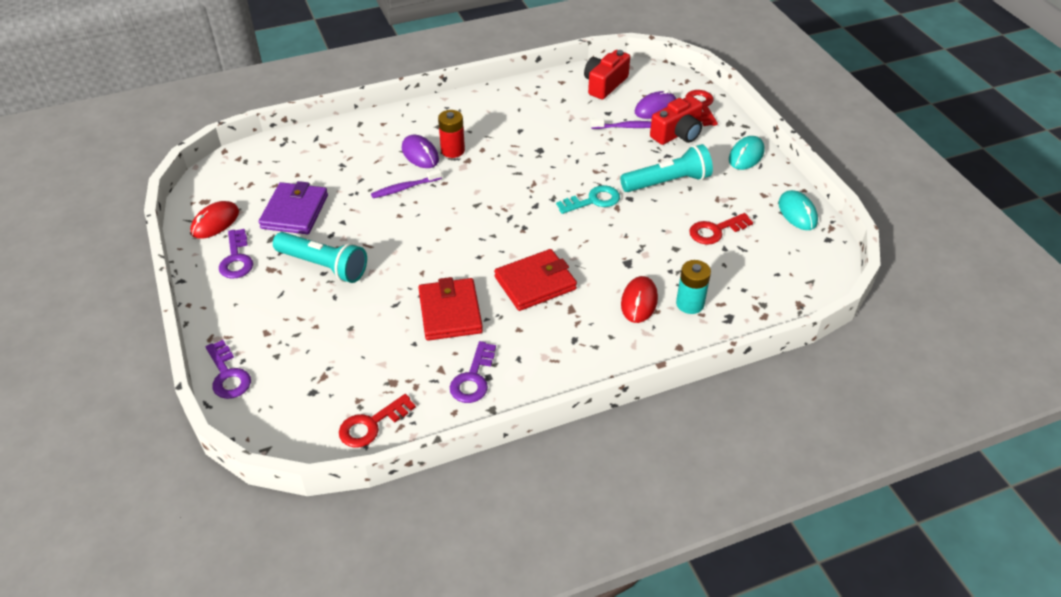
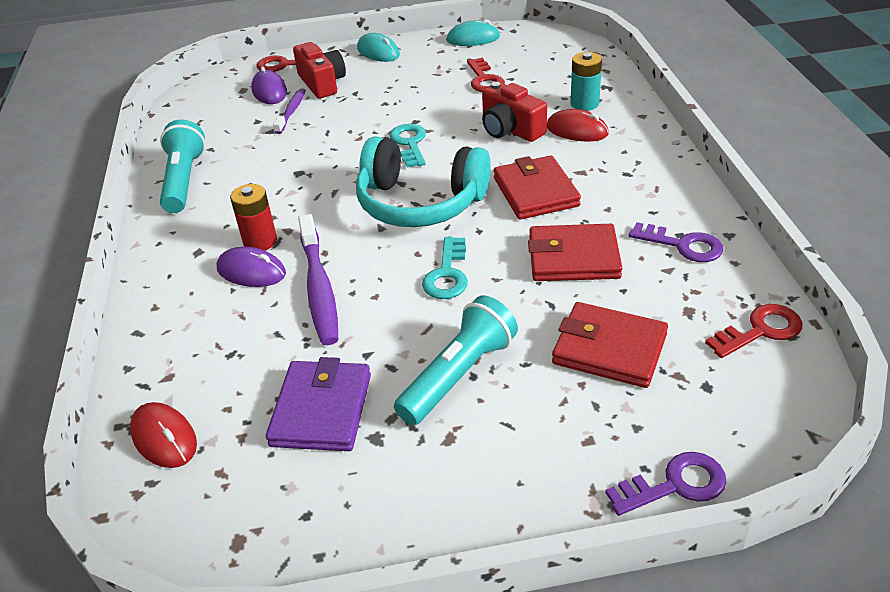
camera: 75 degrees left, 5 degrees down
red mouse [190,201,239,239] -> red mouse moved to [130,402,197,468]
purple key [219,229,253,279] -> none
purple wallet [259,181,328,234] -> purple wallet turned 75 degrees clockwise [266,357,371,451]
red key [339,394,416,448] -> red key turned 90 degrees counterclockwise [705,304,802,358]
purple toothbrush [371,169,442,198] -> purple toothbrush [298,214,338,345], size x1.68
purple mouse [402,135,439,168] -> purple mouse turned 45 degrees clockwise [216,247,286,287]
red camera [584,50,630,100] -> red camera moved to [482,82,547,142]
turquoise flashlight [620,144,713,192] -> turquoise flashlight moved to [160,120,206,213]
none -> turquoise headphones [356,136,491,227]
none -> turquoise key [422,237,468,299]
none -> red wallet [552,302,668,388]

